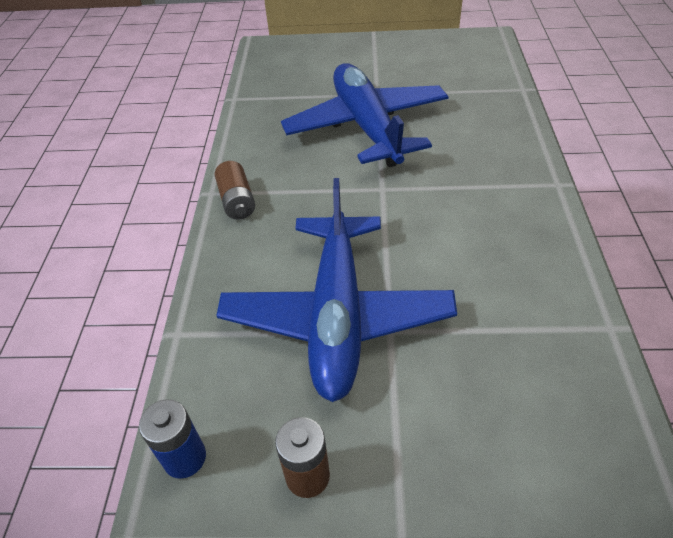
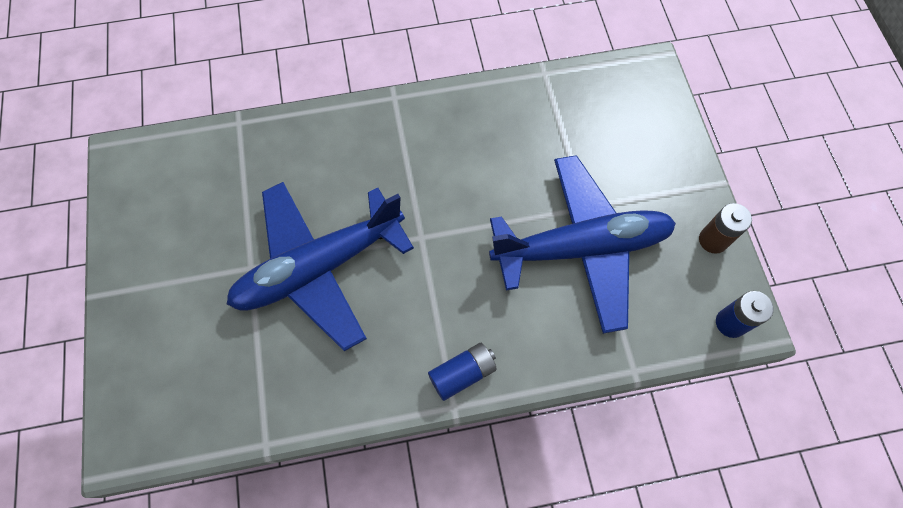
camera: 105 degrees left, 20 degrees up
brown battery [215,161,255,220] -> blue battery [428,343,497,401]

